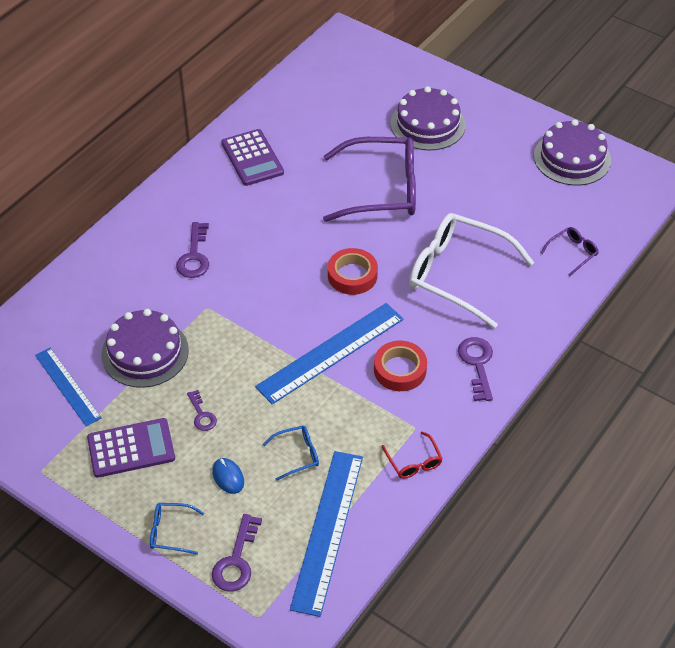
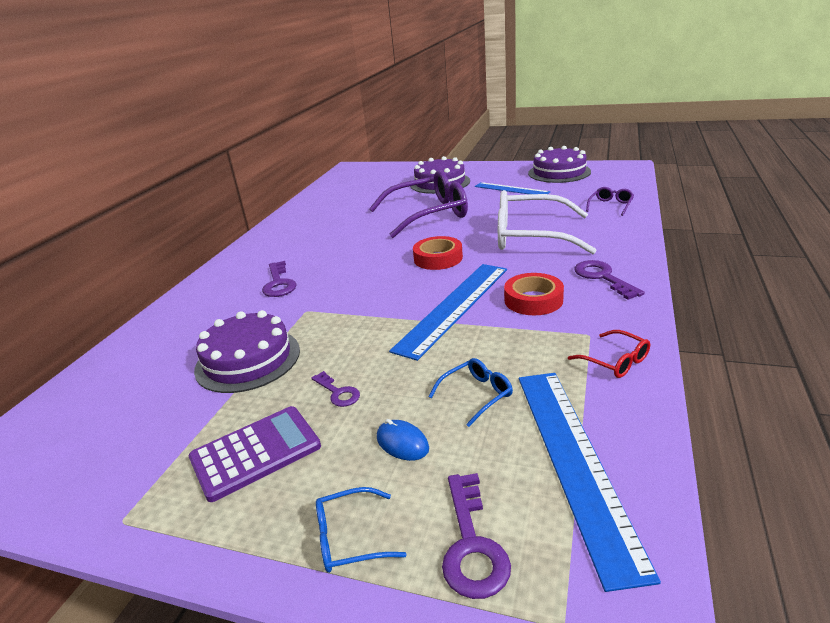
camera: 15 degrees left, 20 degrees down
blue ruler [35,348,102,427] -> blue ruler moved to [475,182,550,194]
purple calculator [221,129,284,186] -> none

